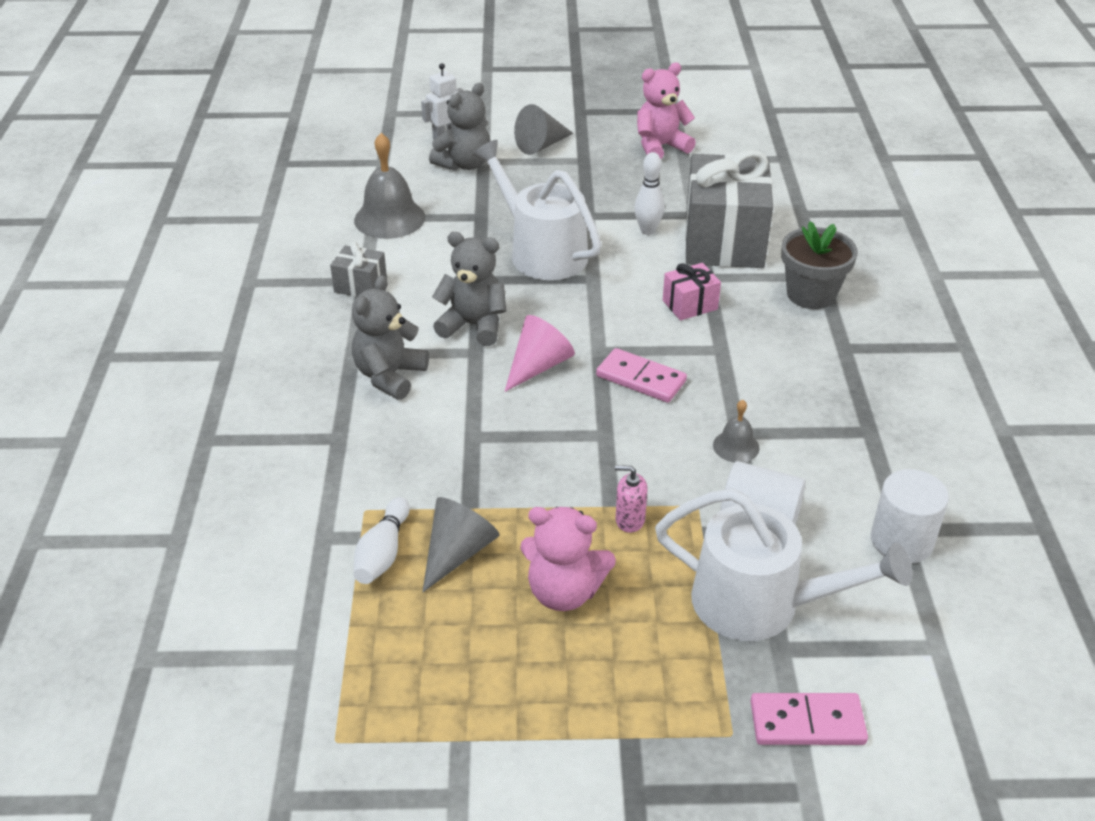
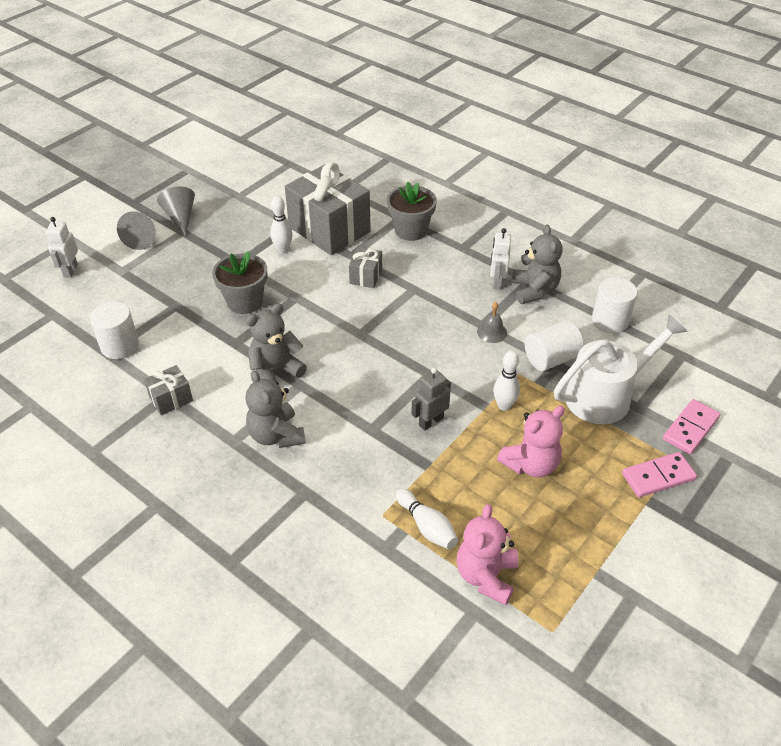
camera: 50 degrees left, 5 degrees up
grey bell [354,133,425,239] -> white cylinder [90,302,139,359]
grey cone [423,497,499,592] -> grey cone moved to [157,187,195,236]
grey teddy bear [429,83,490,171] -> grey teddy bear moved to [512,225,563,304]
white watering can [472,140,601,280] -> grey flower pot [212,251,267,314]
pink cone [505,315,575,392] -> none
pink domino [596,348,687,403] -> pink domino moved to [622,452,697,497]
pink soap dispenser [615,465,648,533] -> white bowling pin [493,351,520,411]
pink teddy bear [637,63,696,159] -> pink teddy bear moved to [457,504,518,605]
pink gift [663,263,721,320] -> grey gift [349,247,382,288]
none -> grey robot [411,368,451,431]
none -> white robot [490,228,511,290]

